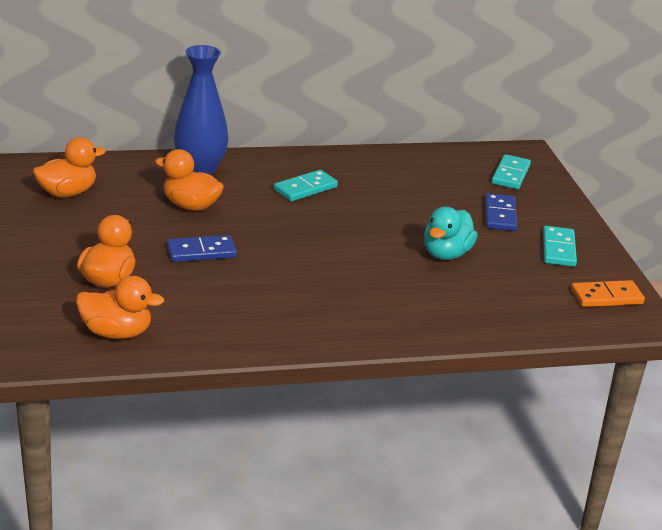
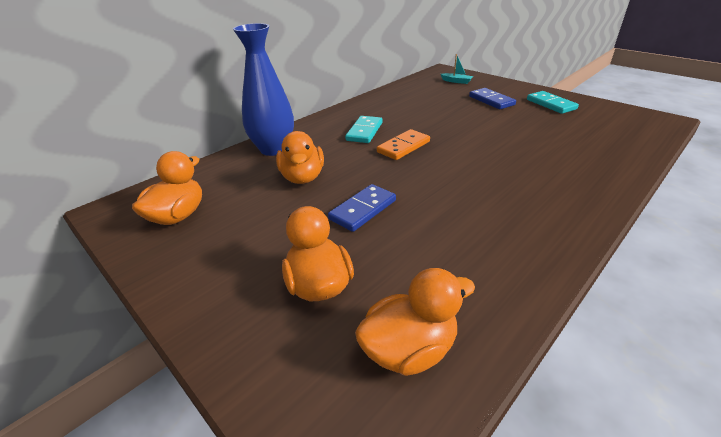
camera: 30 degrees left, 5 degrees up
orange duck [155,149,224,211] -> orange duck turned 90 degrees counterclockwise [276,131,324,184]
turquoise duck [424,207,478,260] -> none
turquoise domino [492,154,531,189] -> turquoise boat [441,54,473,84]
orange domino [571,280,645,307] -> orange domino moved to [377,129,430,160]

